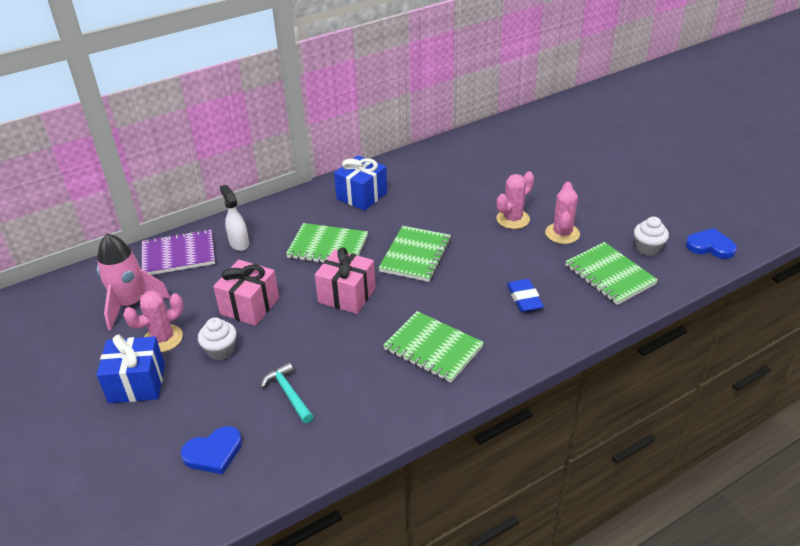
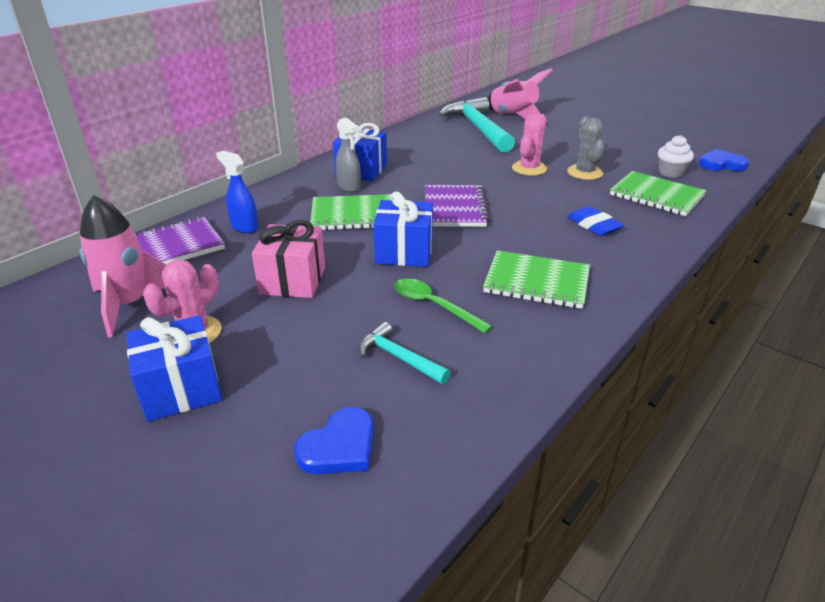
camera: 20 degrees left, 5 degrees down
white cupcake [198,317,237,361] -> none
white spray bottle [220,185,249,251] -> blue spray bottle [216,151,259,233]
pink gift [315,247,376,314] -> blue gift [373,191,433,267]
green notebook [379,226,451,282] -> purple notebook [425,185,489,227]
pink cactus [545,182,580,244] -> grey cactus [567,117,605,180]
none -> grey spray bottle [336,118,361,192]
none -> green spoon [394,278,493,333]
none -> turquoise hammer [439,97,515,153]
none -> pink rocket [487,68,552,119]

